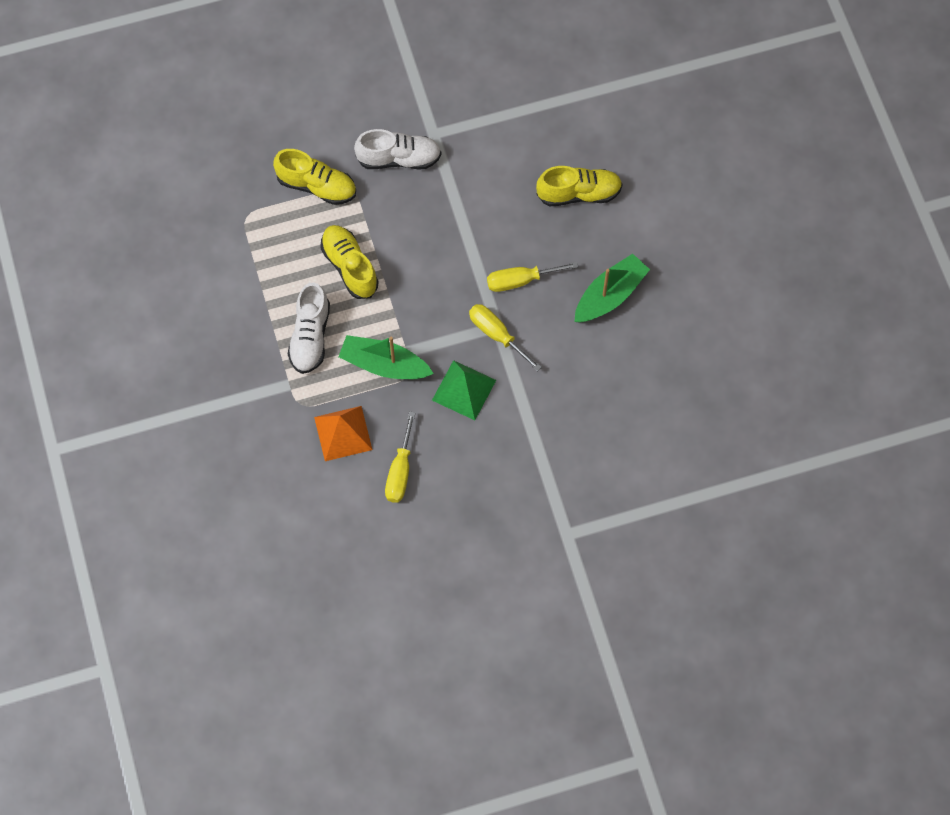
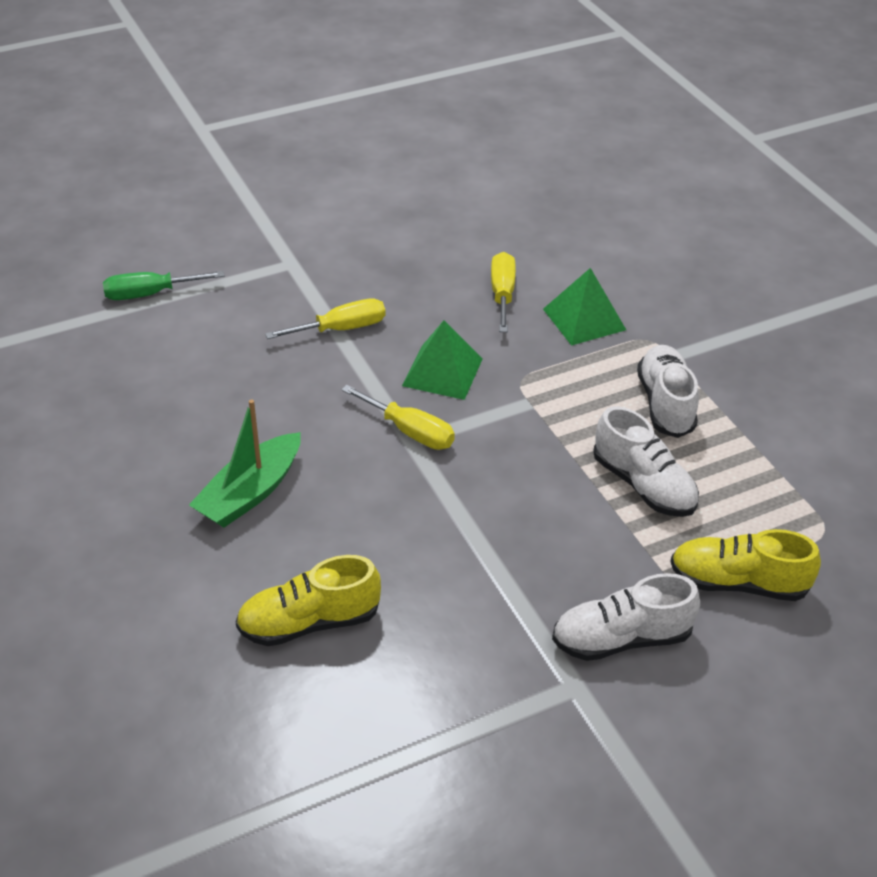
camera: 170 degrees right, 25 degrees down
orange pyramid [314,406,372,461] -> green pyramid [543,268,626,345]
yellow shoe [320,225,379,299] -> white shoe [593,406,699,517]
green boat [338,335,434,379] -> none
yellow screwdriver [487,262,578,292] -> yellow screwdriver moved to [265,298,386,339]
none -> green screwdriver [103,271,225,300]

